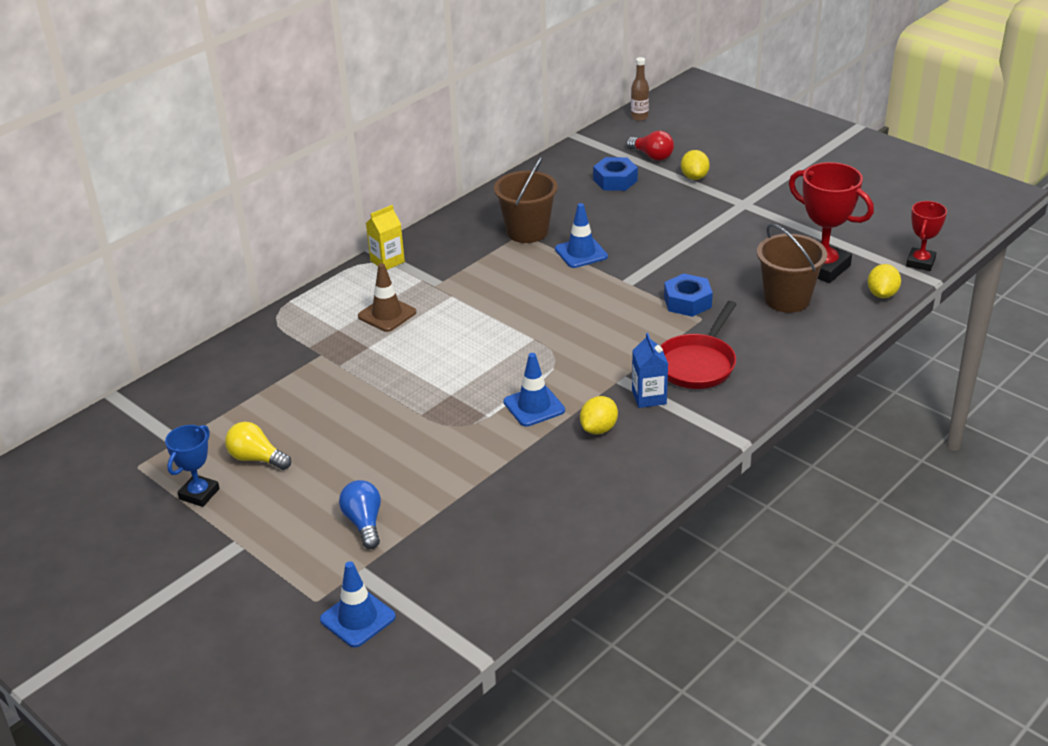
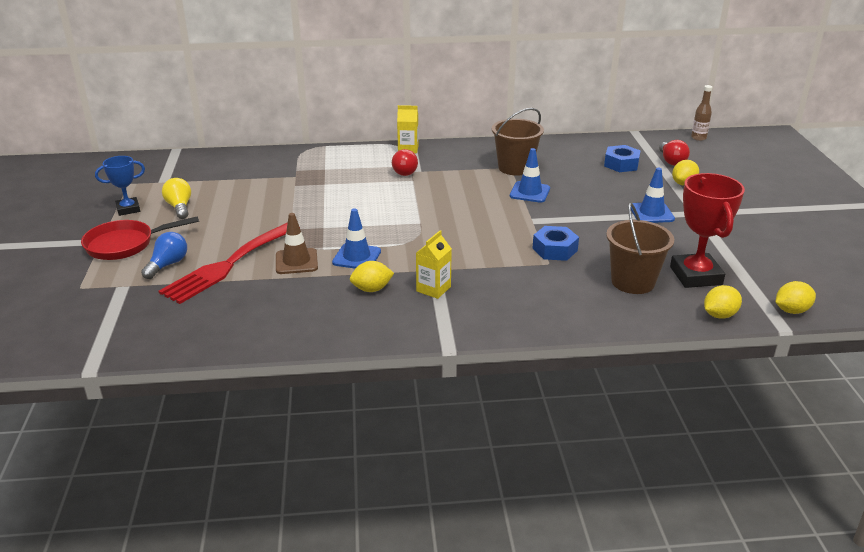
camera: 40 degrees right, 5 degrees down
blue traffic cone [320,561,396,648] -> blue traffic cone moved to [631,168,675,223]
brown traffic cone [358,263,416,332] -> brown traffic cone moved to [276,213,318,274]
blue carton [632,333,668,408] -> yellow carton [416,230,452,299]
red pan [661,301,737,389] -> red pan moved to [81,216,199,260]
red trophy [906,201,947,271] -> yellow lemon [776,281,816,314]
none -> red fork [159,222,288,304]
none -> red light bulb [392,149,418,176]

